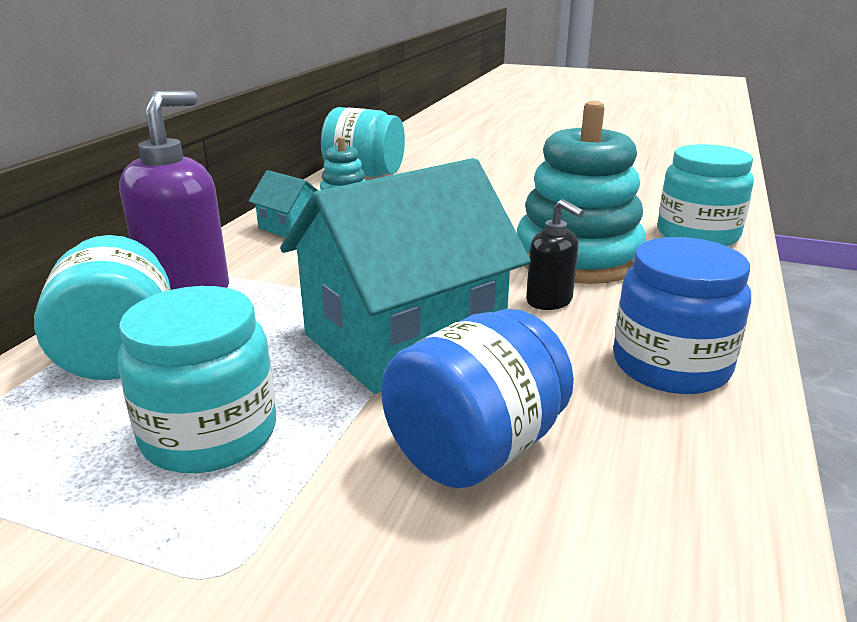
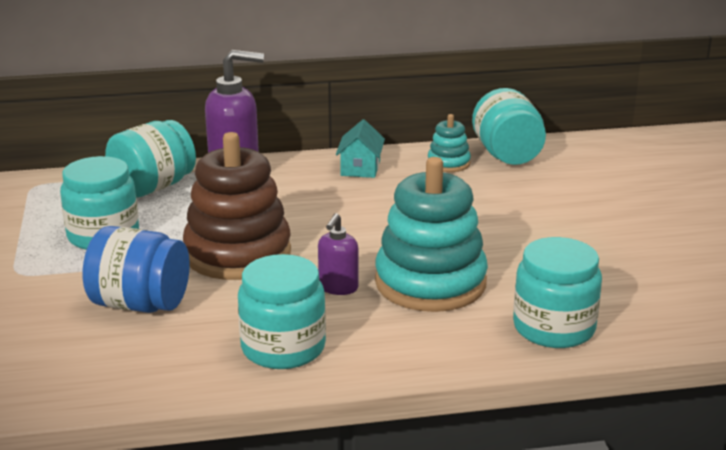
camera: 60 degrees right, 0 degrees up
turquoise house [280,158,531,394] -> brown stacking toy [183,132,291,280]
black soap dispenser [526,199,584,310] -> purple soap dispenser [318,213,359,295]
blue jar [613,237,751,394] -> turquoise jar [238,254,326,369]

